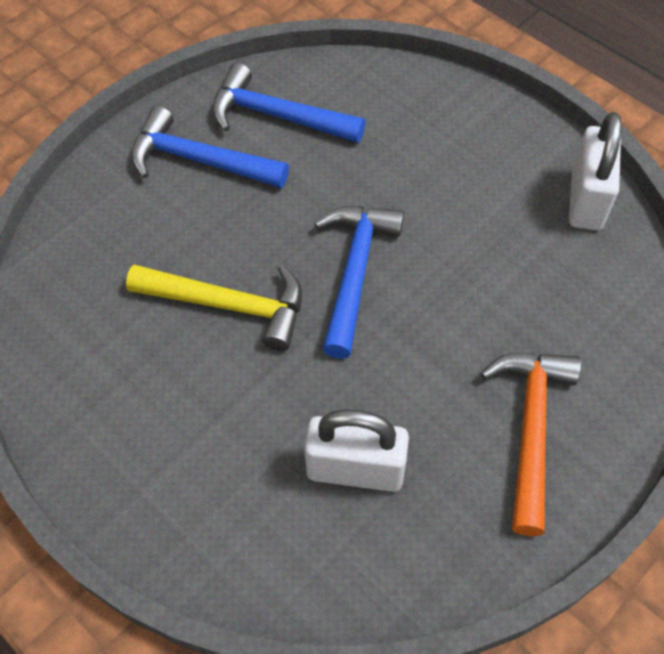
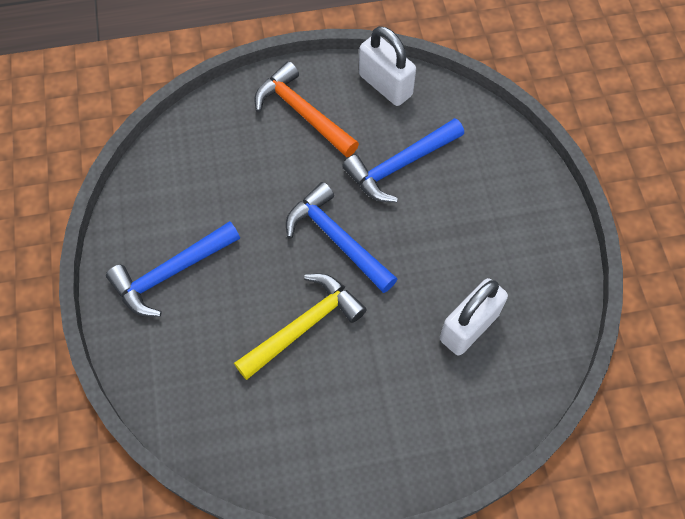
camera: 55 degrees left, 5 degrees up
blue hammer [212,63,366,143] -> blue hammer moved to [343,118,464,202]
orange hammer [481,353,581,536] -> orange hammer moved to [254,61,359,157]

